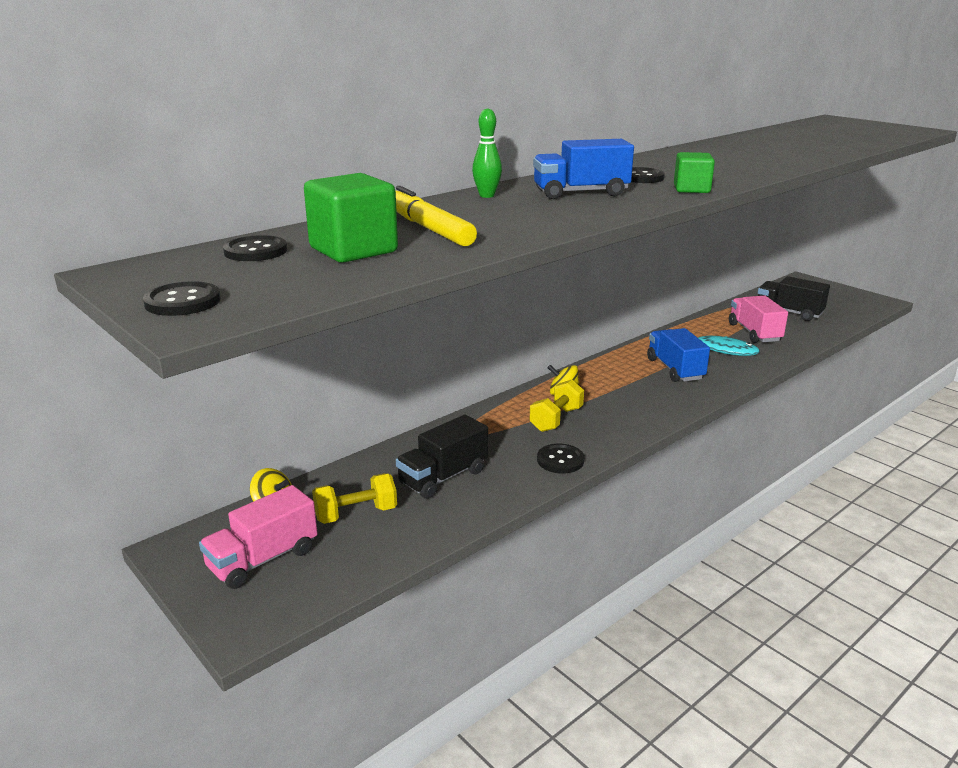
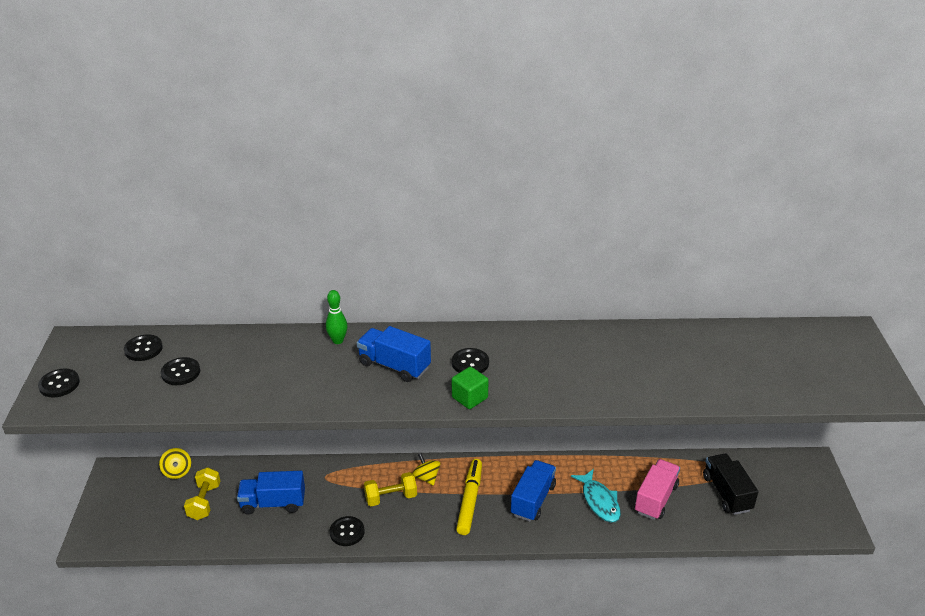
camera: 40 degrees right, 10 degrees up
pink truck [199,485,318,589] -> none
green cube [304,173,398,263] -> black button [161,357,200,385]
yellow dumbbell [312,473,397,524] -> yellow dumbbell turned 75 degrees clockwise [184,467,221,520]
yellow marker [396,186,477,246] -> yellow marker moved to [456,459,482,535]
black truck [396,415,488,499] -> blue truck [237,471,305,515]

